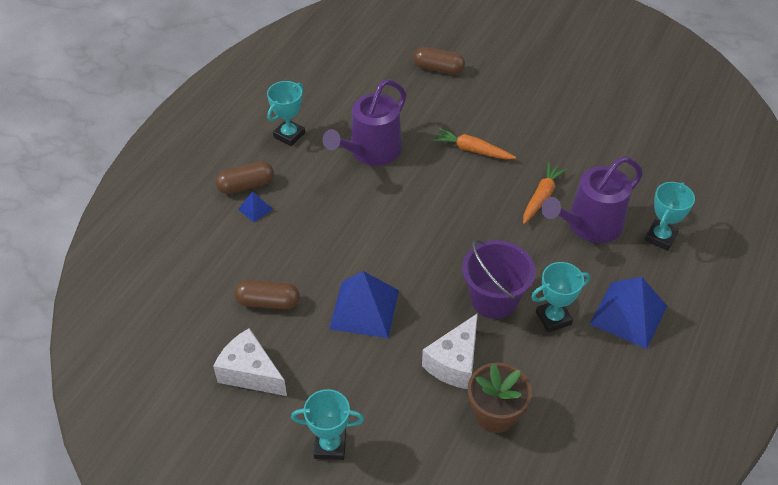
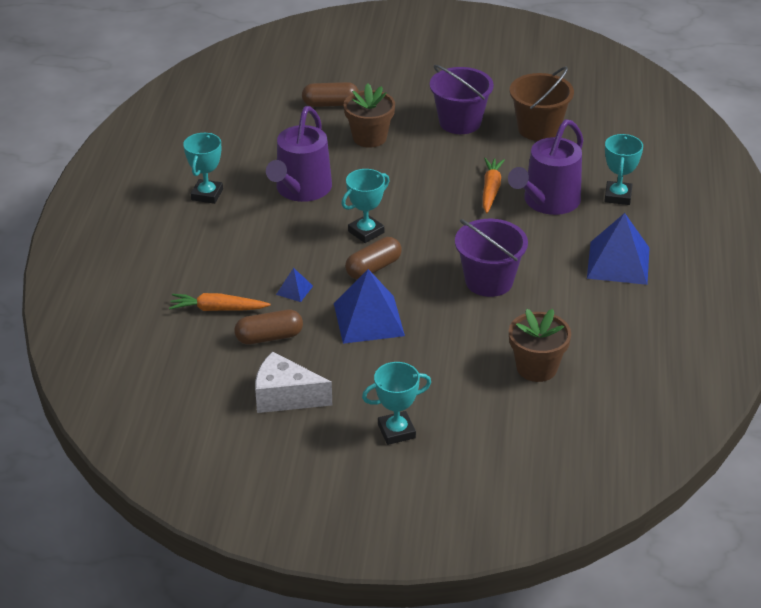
camera: 20 degrees left, 10 degrees down
brown capsule [215,161,274,194] -> brown capsule moved to [345,237,402,279]
blue pyramid [238,191,273,222] -> blue pyramid moved to [276,268,313,302]
white cheese [422,313,478,389] -> none
orange carrot [433,128,516,159] -> orange carrot moved to [169,293,271,311]
turquoise trophy [531,262,590,333] -> turquoise trophy moved to [341,169,389,243]
none -> brown flower pot [344,83,395,148]
none -> purple bucket [430,65,494,134]
none -> brown bucket [509,66,574,141]

